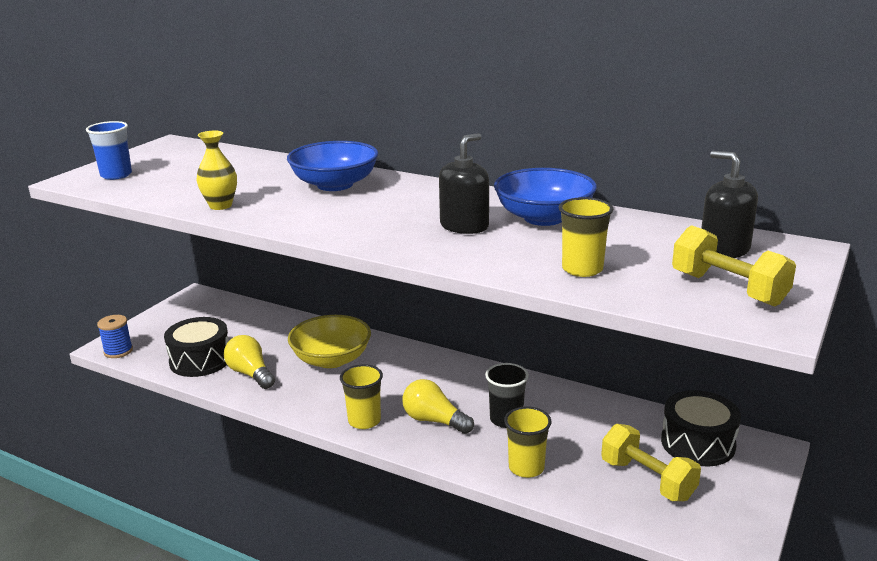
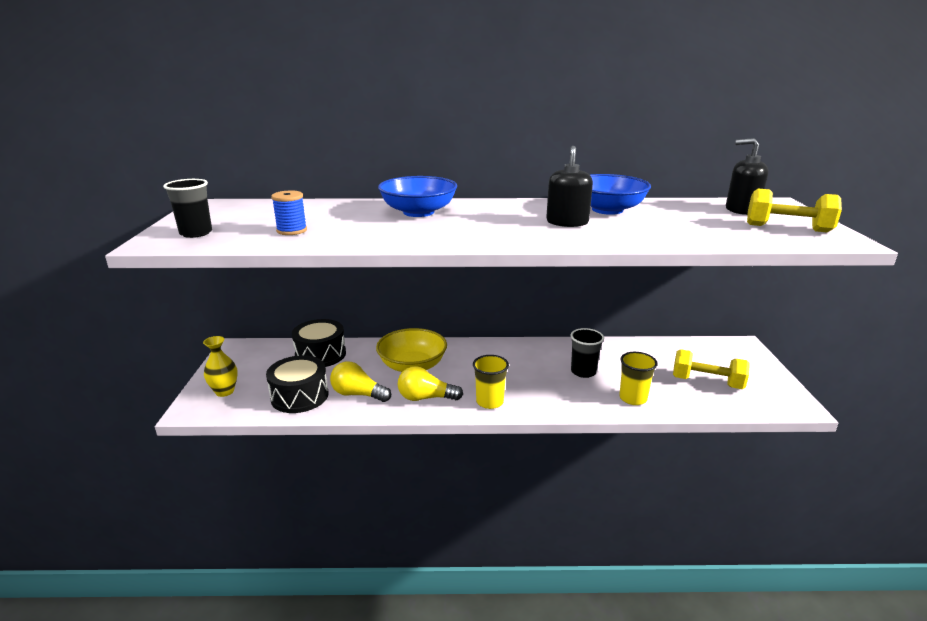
camera: 30 degrees left, 0 degrees up
blue cup [86,121,132,180] -> black cup [163,179,212,238]
blue spool [97,315,133,358] -> blue spool moved to [271,190,307,235]
yellow vase [196,131,237,210] -> yellow vase moved to [203,336,238,397]
yellow light bulb [402,379,474,434] -> yellow light bulb moved to [398,366,463,401]
yellow cup [559,197,613,277] -> none
black drum [661,390,741,466] -> black drum moved to [292,319,346,367]

